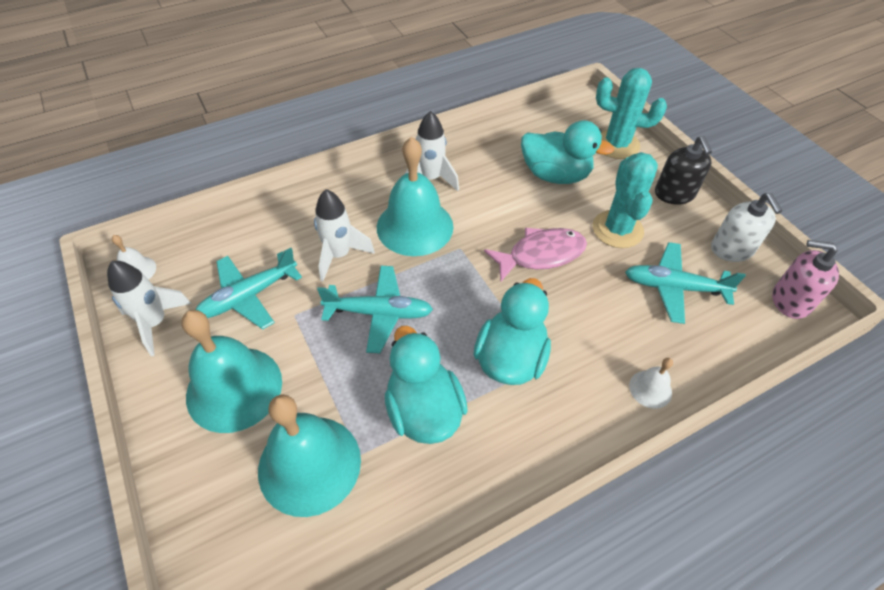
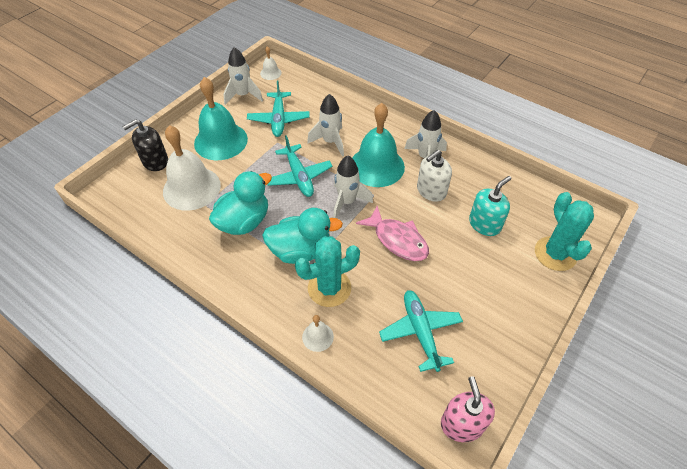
camera: 65 degrees right, 0 degrees up
turquoise plane [196,248,302,330] -> turquoise plane turned 120 degrees counterclockwise [247,81,310,137]
turquoise bell [258,394,361,517] -> white bell [163,125,221,211]
turquoise duck [521,120,614,184] -> turquoise soap dispenser [469,176,511,236]
turquoise cactus [593,152,658,248] -> turquoise cactus moved to [295,236,360,307]
black soap dispenser [655,136,712,205] -> black soap dispenser moved to [123,119,168,171]
white soap dispenser [711,193,782,262] -> white soap dispenser moved to [417,150,452,202]
none -> white rocket [333,156,373,218]

